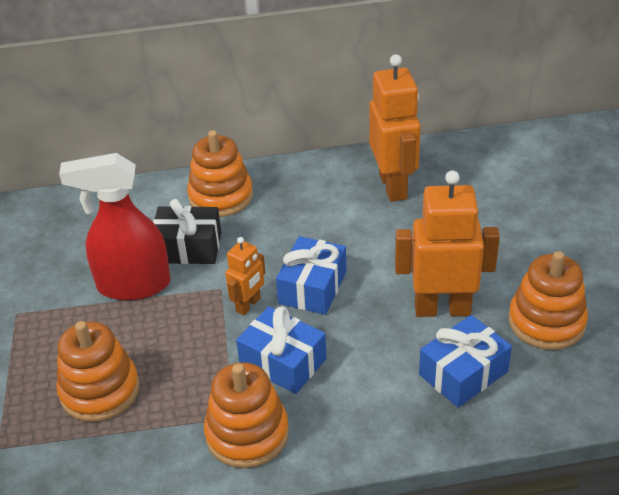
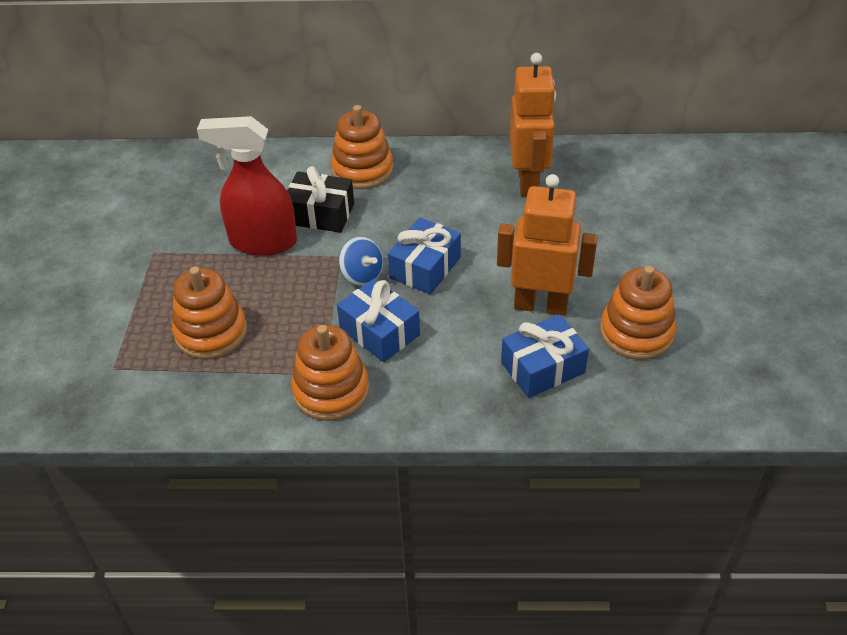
camera: 10 degrees right, 5 degrees up
orange robot [225,237,266,315] -> blue spinning top [339,236,383,286]

